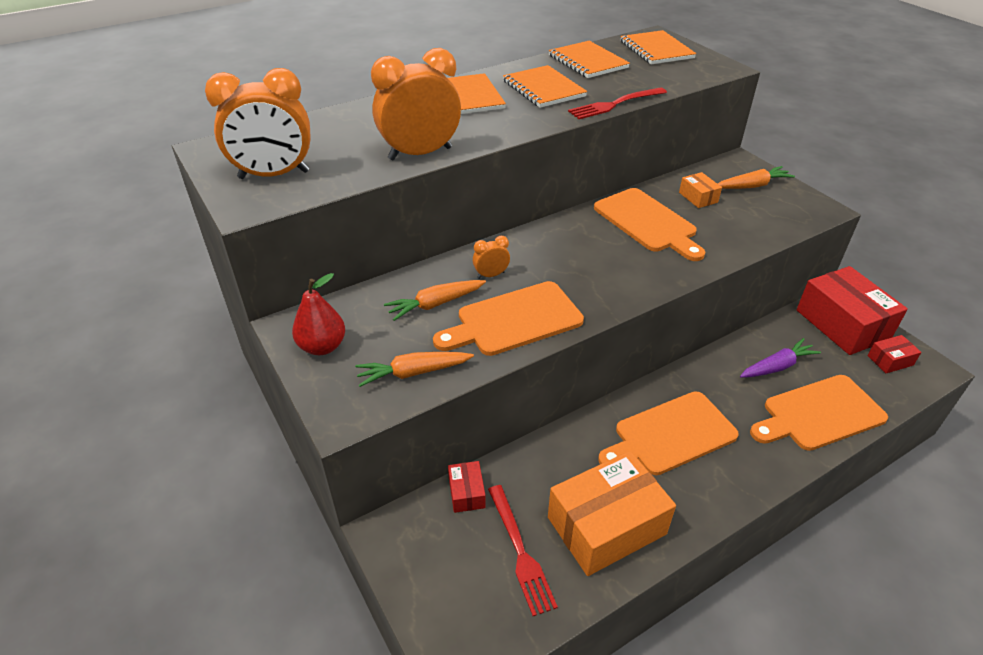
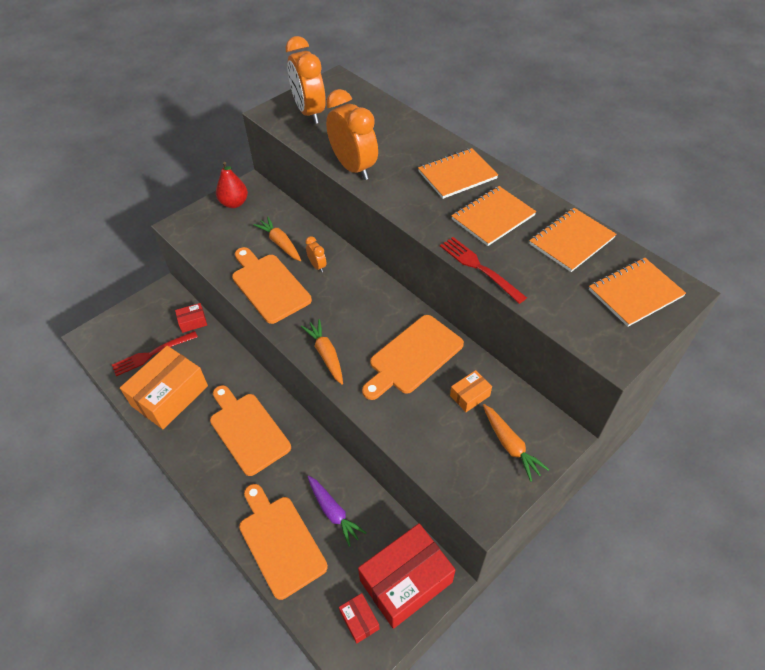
camera: 80 degrees right, 10 degrees up
orange carrot [355,352,474,387] -> orange carrot moved to [301,319,343,385]
orange box [548,451,676,576] -> orange box turned 75 degrees clockwise [120,346,208,429]

